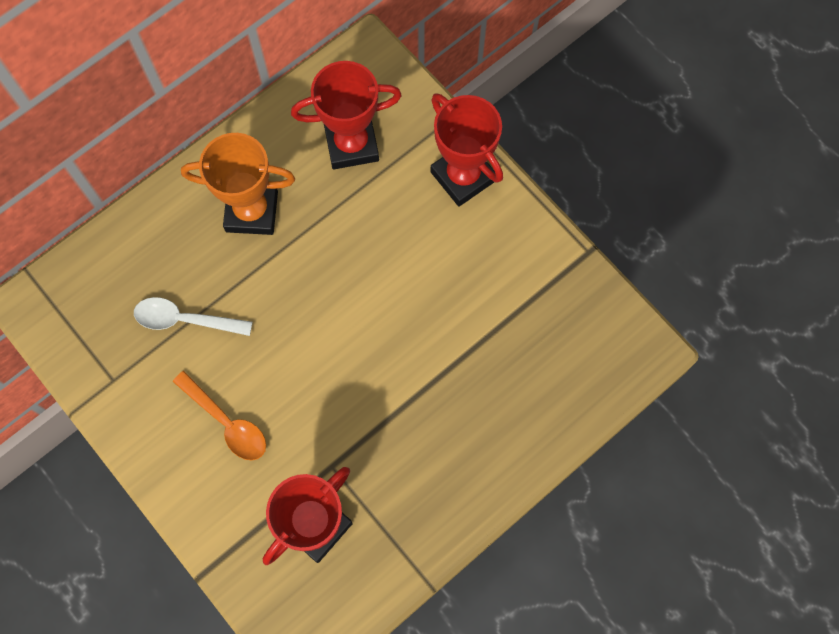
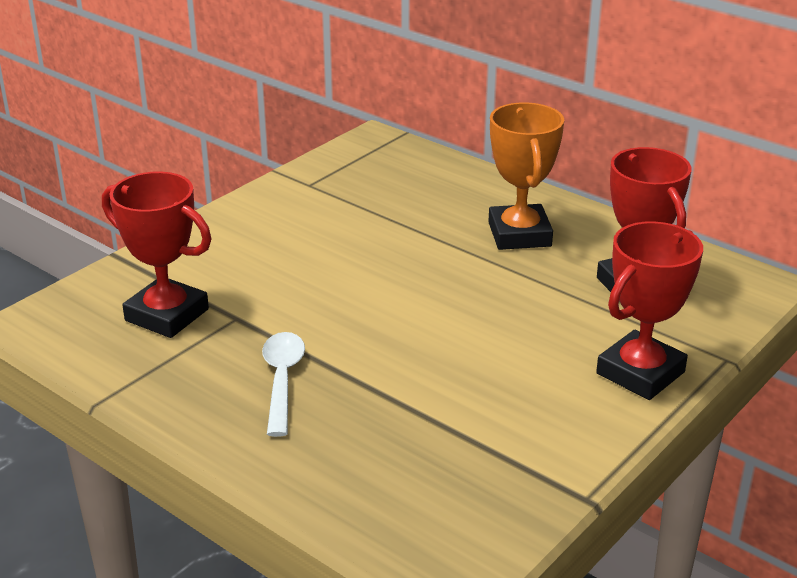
camera: 80 degrees right, 40 degrees down
white spoon [134,297,253,336] -> white spoon moved to [262,332,305,437]
orange spoon [173,371,266,460] -> none

